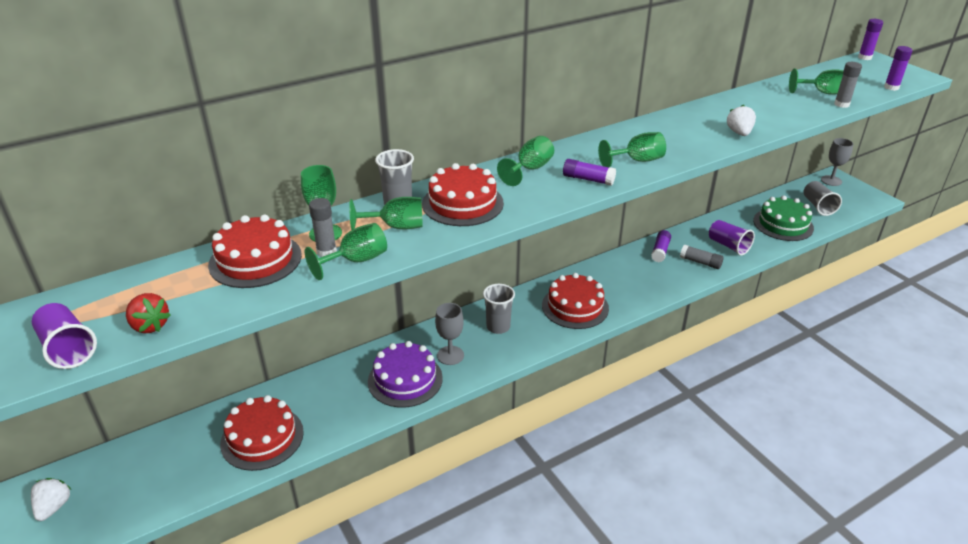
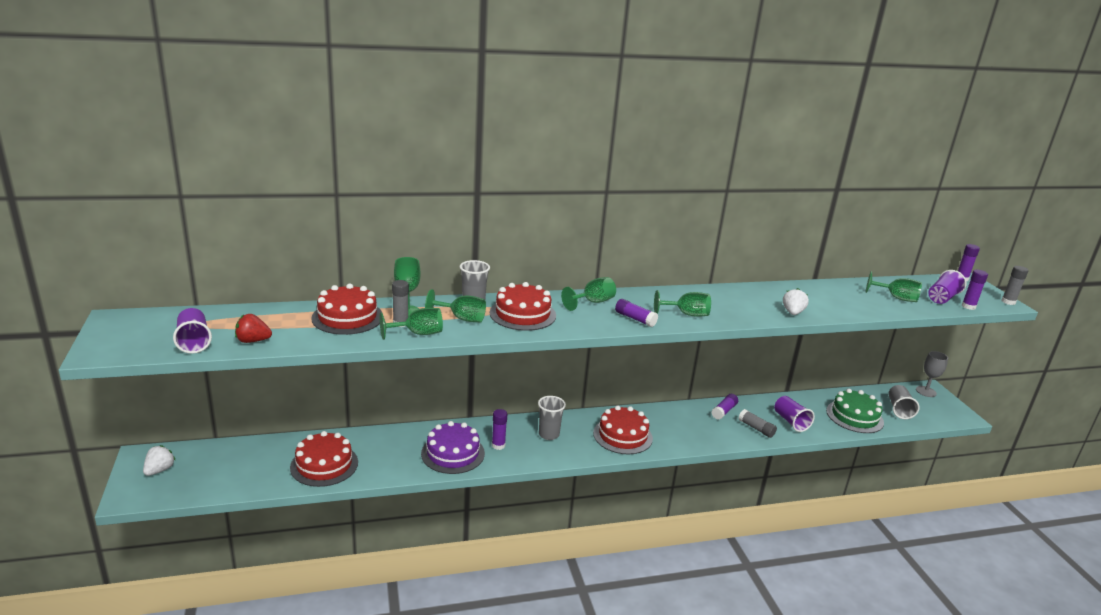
camera: 15 degrees right, 10 degrees down
red strawberry [126,293,171,333] -> red strawberry turned 120 degrees clockwise [235,314,272,343]
grey goblet [435,303,464,365] -> purple glue stick [492,409,507,450]
grey glue stick [834,62,862,108] -> grey glue stick moved to [1002,266,1028,305]
none -> purple cup [928,270,967,304]

